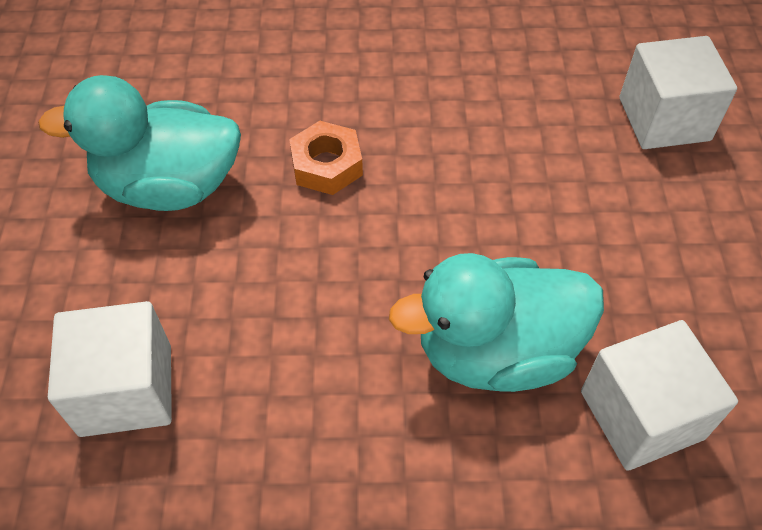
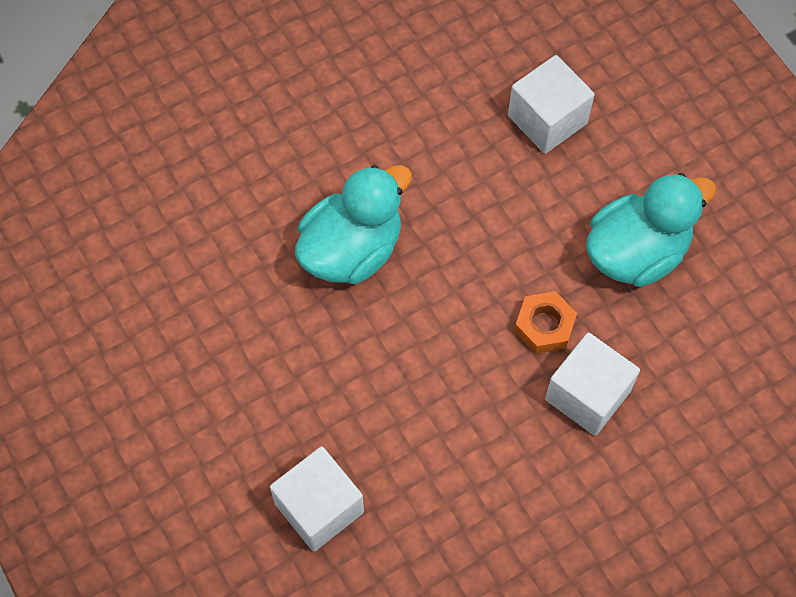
camera: 150 degrees right, 10 degrees up
white cube [581,320,738,471] -> white cube moved to [545,333,640,436]

